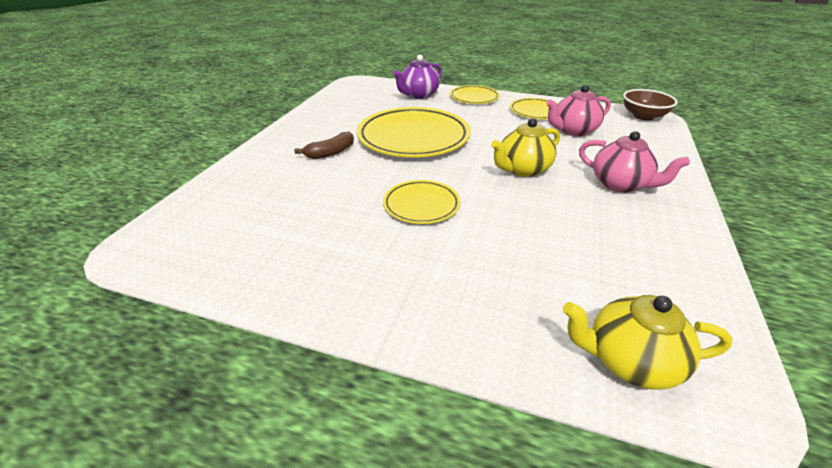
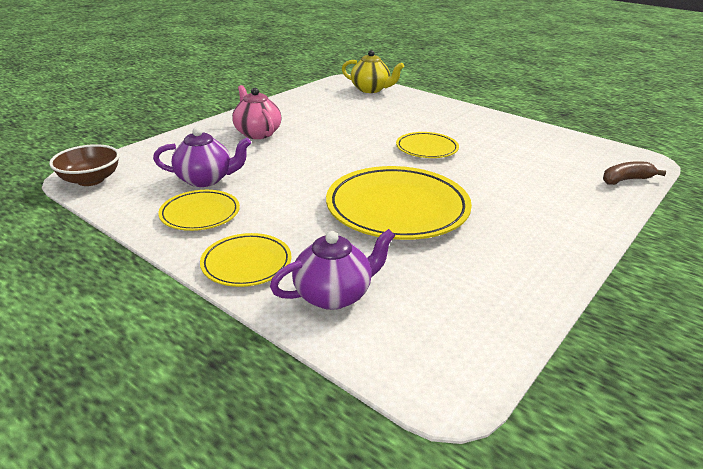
camera: 160 degrees left, 5 degrees down
brown banana [294,132,354,159] -> brown banana moved to [603,161,666,185]
yellow teapot [491,118,560,177] -> none
pink teapot [546,85,611,136] -> purple teapot [153,127,251,187]

